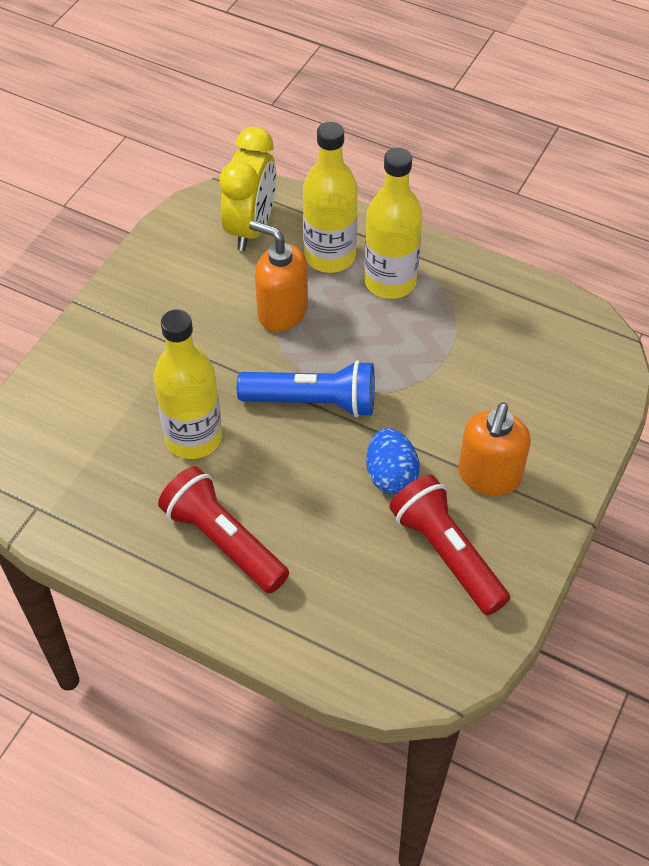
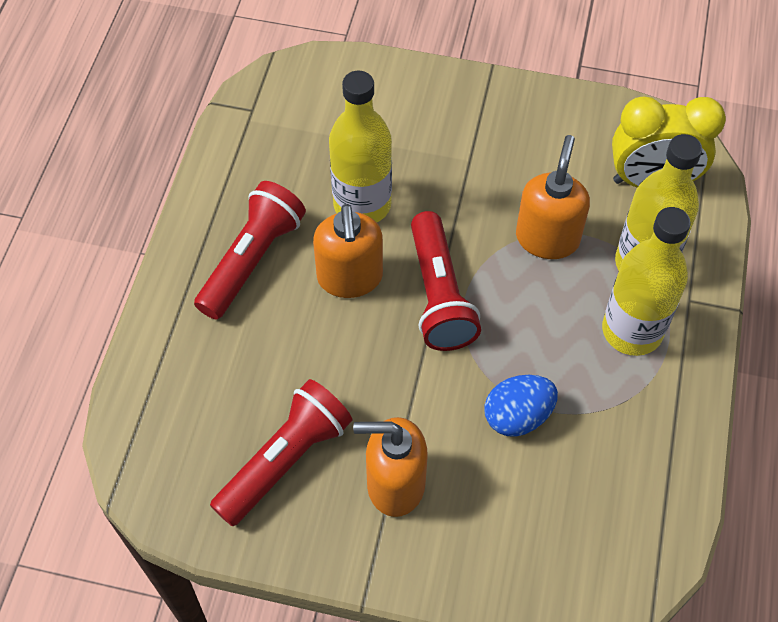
camera: 75 degrees right, 5 degrees up
blue flashlight [237,360,375,417] -> red flashlight [411,211,481,351]
blue egg [366,428,420,494] -> blue egg moved to [484,375,558,437]
none -> orange soap dispenser [313,204,383,298]

